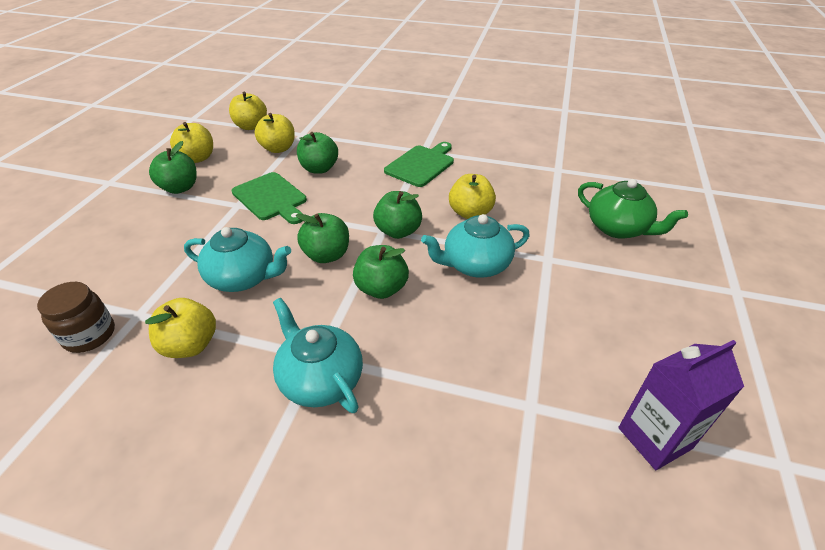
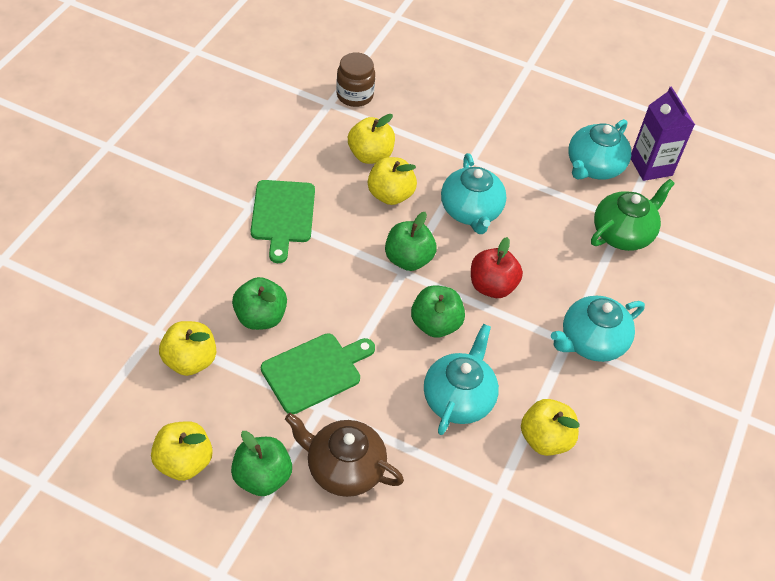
camera: 85 degrees left, 10 degrees up
brown jar [37,282,115,353] -> brown jar moved to [336,53,375,107]
yellow apple [229,92,267,130] -> yellow apple moved to [348,114,395,164]
green apple [353,245,409,299] -> red apple [471,237,523,298]
green cutting board [384,142,454,187] -> green cutting board turned 135 degrees counterclockwise [251,180,315,263]
green teapot [578,179,688,239] -> green teapot moved to [591,179,675,251]
none -> brown teapot [285,413,404,497]
none -> turquoise teapot [568,119,631,180]

